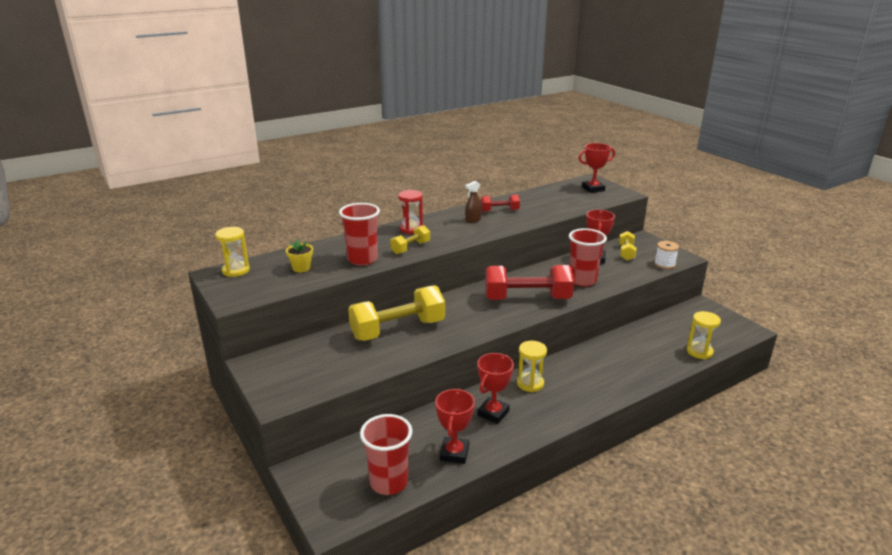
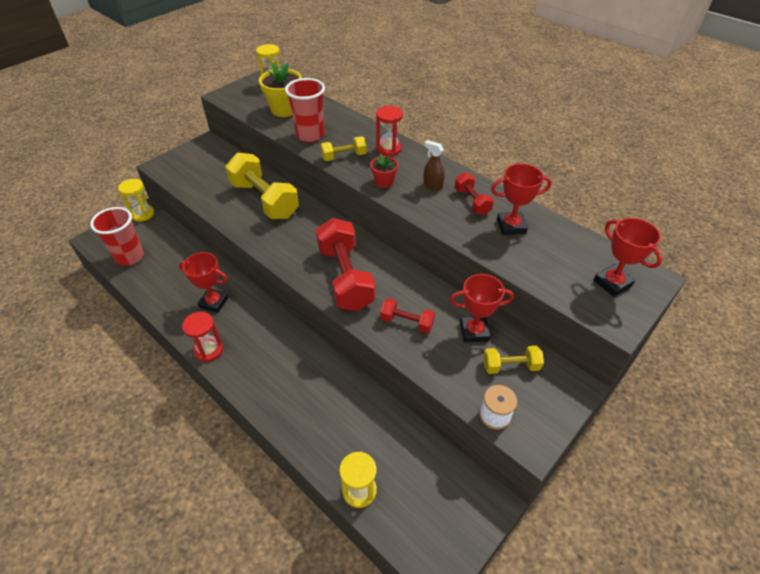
camera: 75 degrees right, 20 degrees up
yellow flower pot [286,240,313,273] -> yellow flower pot [259,62,302,117], size x1.75
yellow dumbbell [390,225,430,254] -> yellow dumbbell turned 45 degrees counterclockwise [321,136,367,161]
red trophy [435,389,475,464] -> red trophy moved to [491,164,552,235]
yellow hourglass [517,341,547,392] -> yellow hourglass moved to [118,179,154,222]
red cup [569,228,607,286] -> red dumbbell [380,298,435,334]
none -> red hourglass [182,312,223,362]
none -> red flower pot [370,154,398,188]

